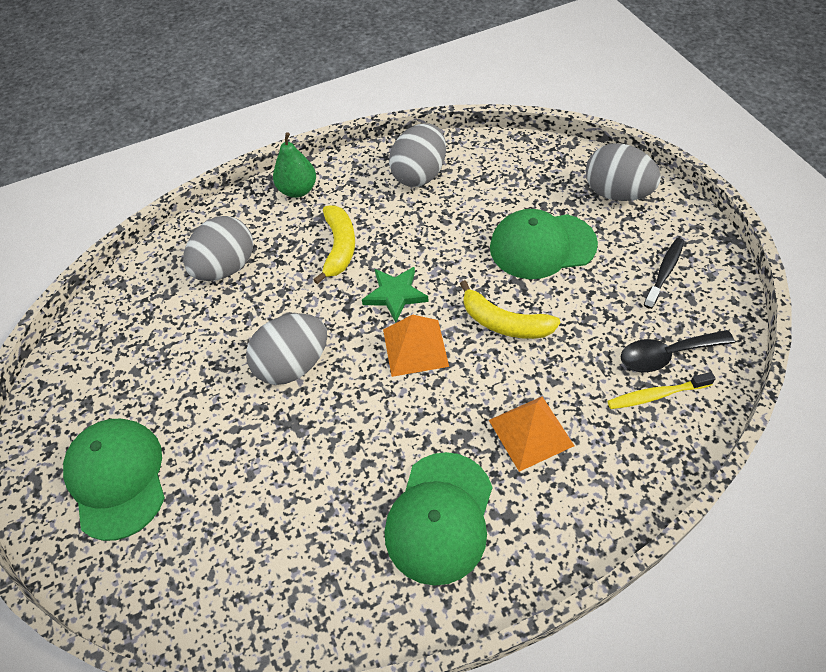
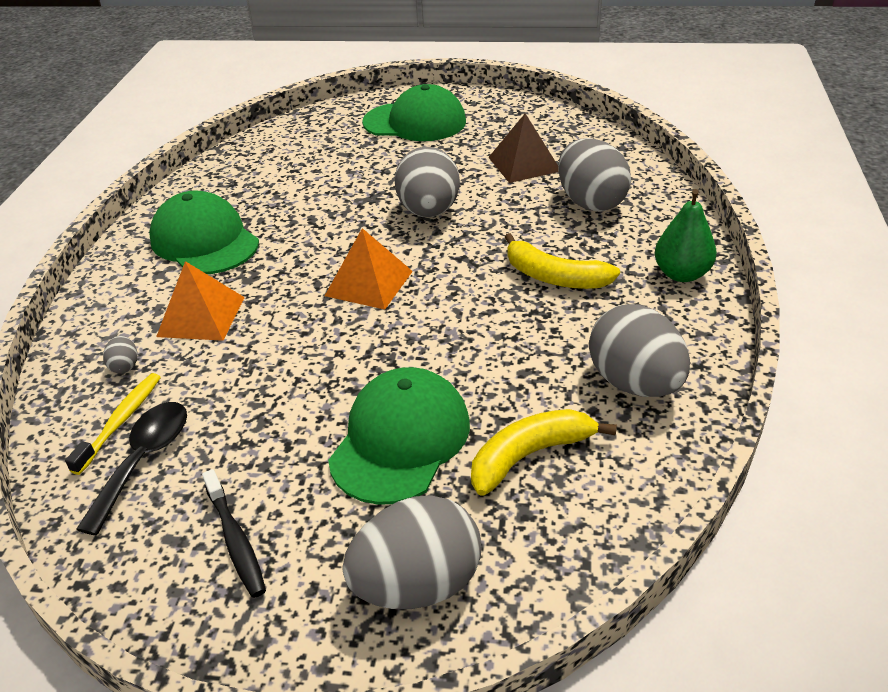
camera: 120 degrees right, 15 degrees down
green star [362,267,429,322] -> none
yellow banana [460,280,560,339] -> yellow banana moved to [471,409,617,496]
none -> grey egg [103,336,137,374]
none -> brown pyramid [488,113,559,183]

